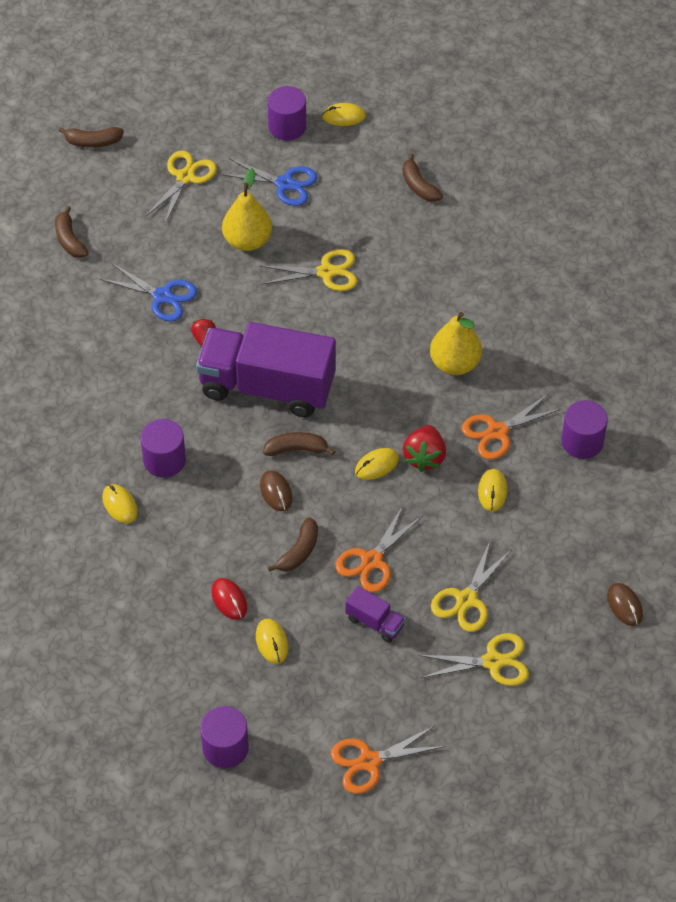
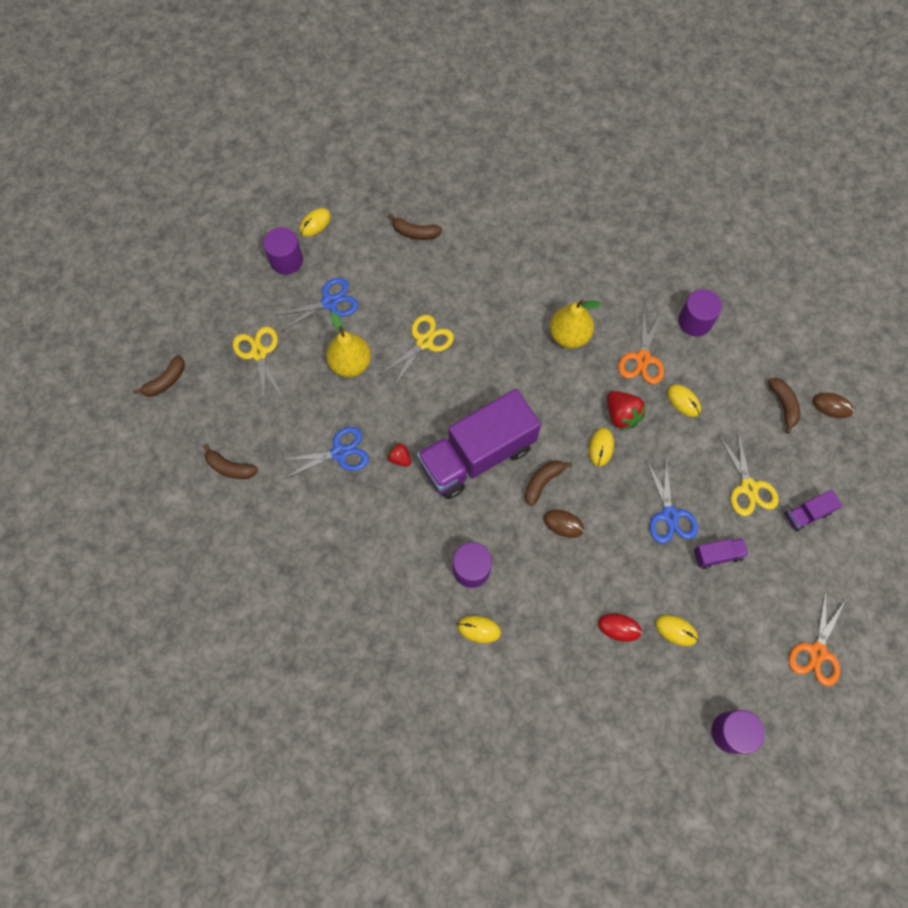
camera: 45 degrees left, 15 degrees up
brown banana [268,517,318,572] -> brown banana moved to [768,378,800,434]
orange scissors [335,505,422,593] -> blue scissors [646,460,698,544]
yellow scissors [418,633,529,686] -> purple truck [785,490,842,531]

